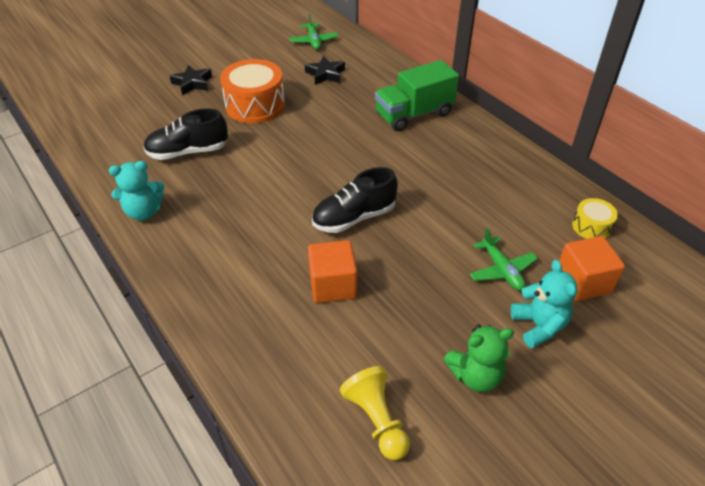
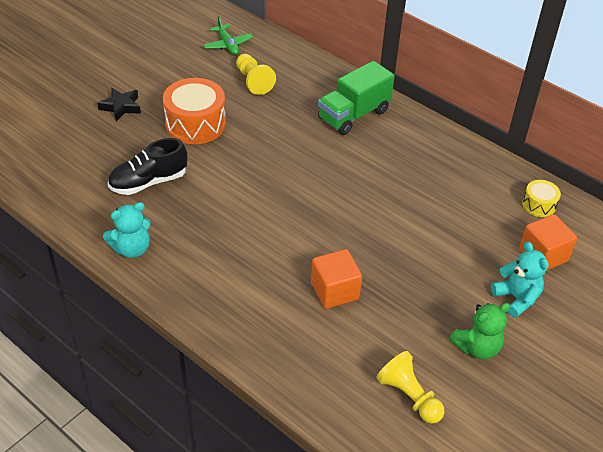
camera: 15 degrees left, 0 degrees up
black star [305,56,345,85] -> yellow pawn [236,54,276,95]
black shoe [312,167,398,233] -> none
green plane [470,228,538,291] -> none

